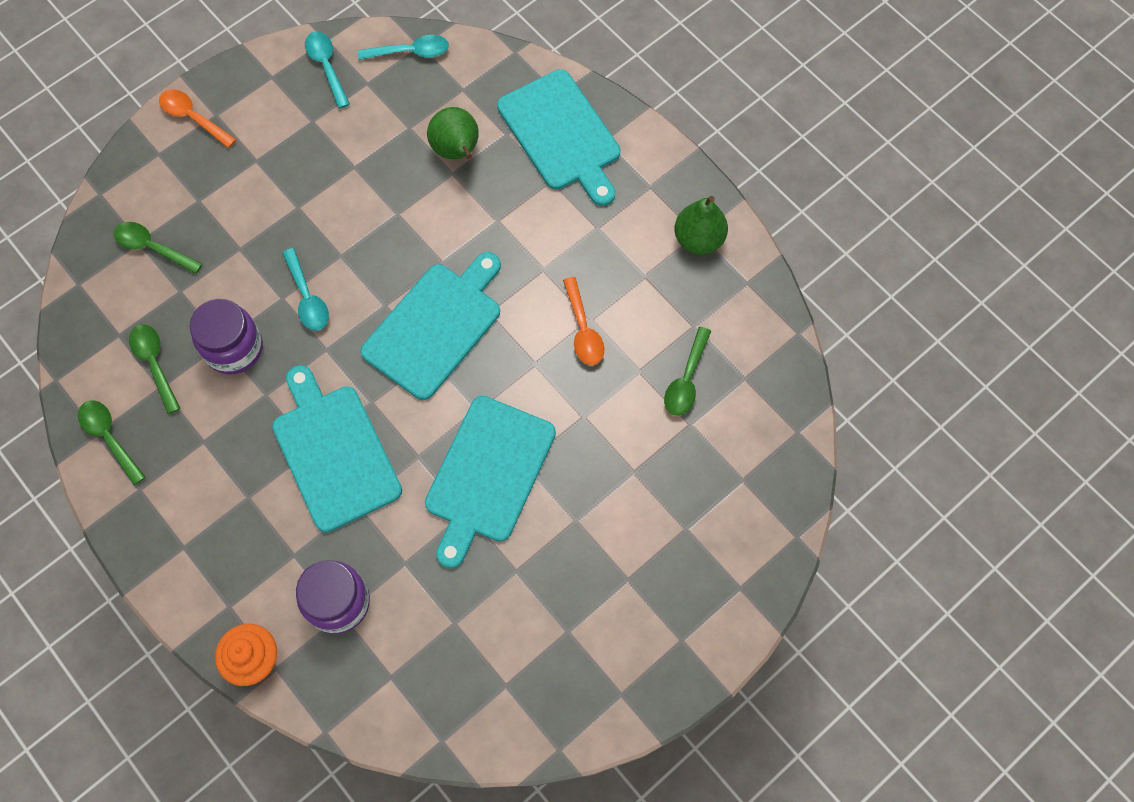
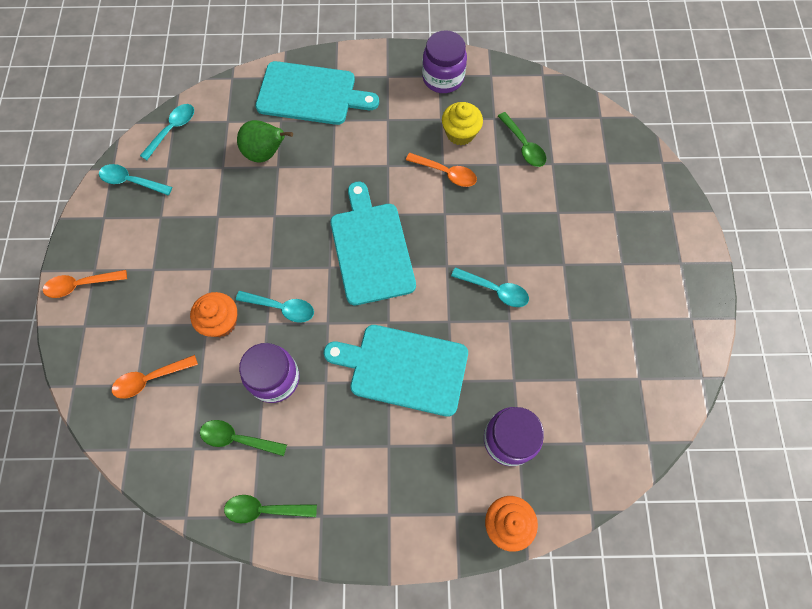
camera: 50 degrees left, 0 degrees up
green spoon [114,222,203,274] -> orange spoon [112,355,198,399]
turquoise cutting board [425,396,556,569] -> turquoise spoon [451,267,529,307]
green pear [674,196,728,255] -> purple jar [422,30,467,93]
none -> orange cupcake [190,292,237,337]
none -> yellow cupcake [442,102,483,145]

